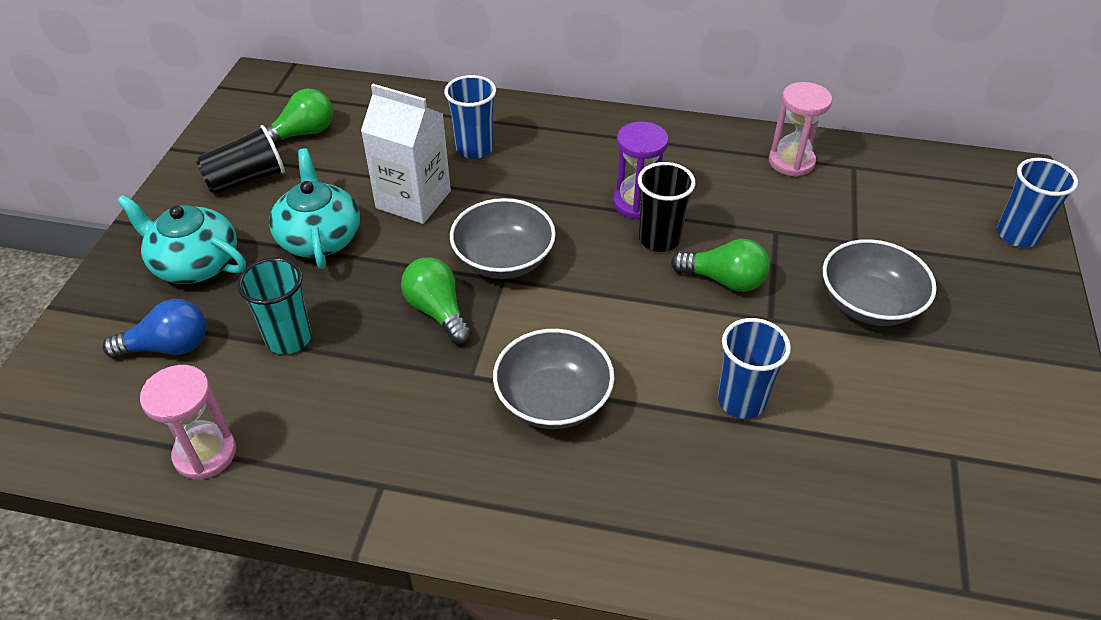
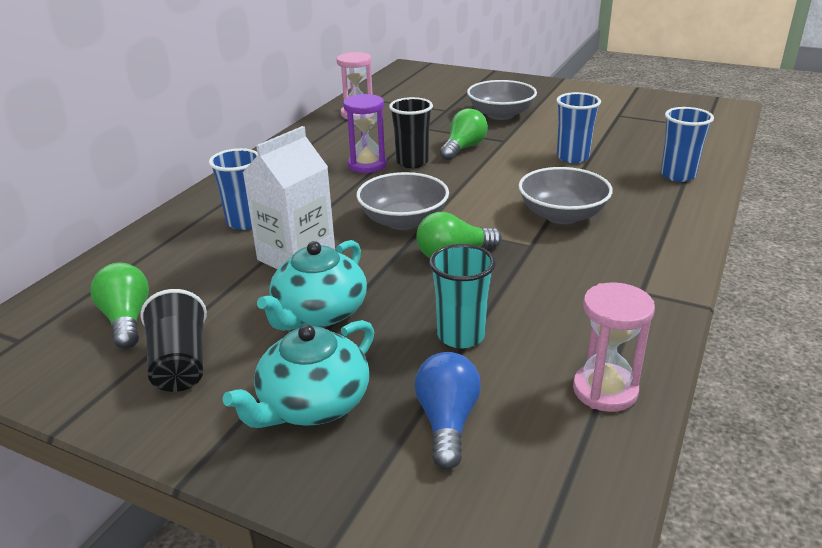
camera: 75 degrees left, 15 degrees down
turquoise teapot [269,148,360,269] -> turquoise teapot turned 60 degrees counterclockwise [257,240,367,331]
blue cup [997,158,1078,248] -> blue cup moved to [661,107,714,182]

